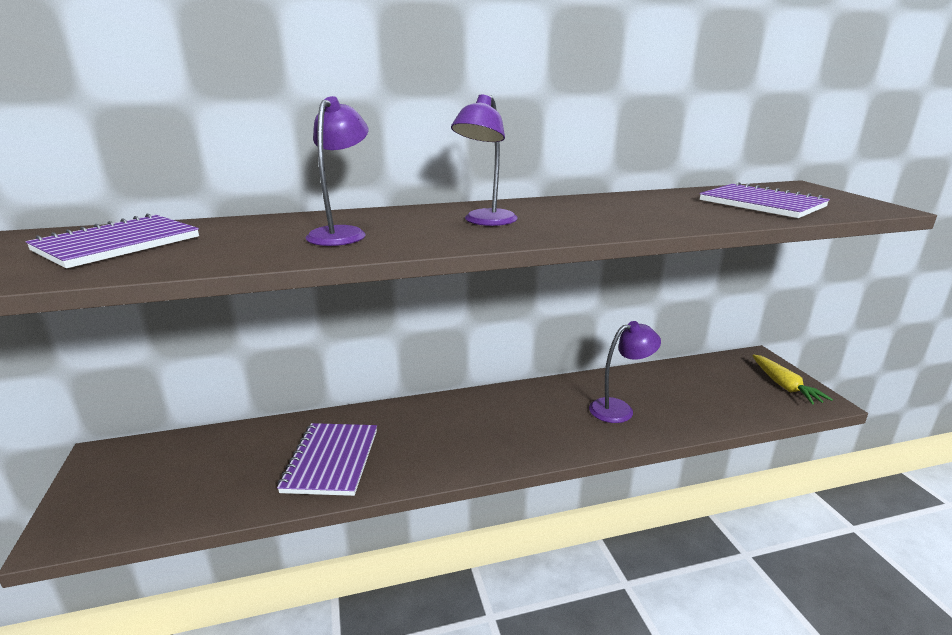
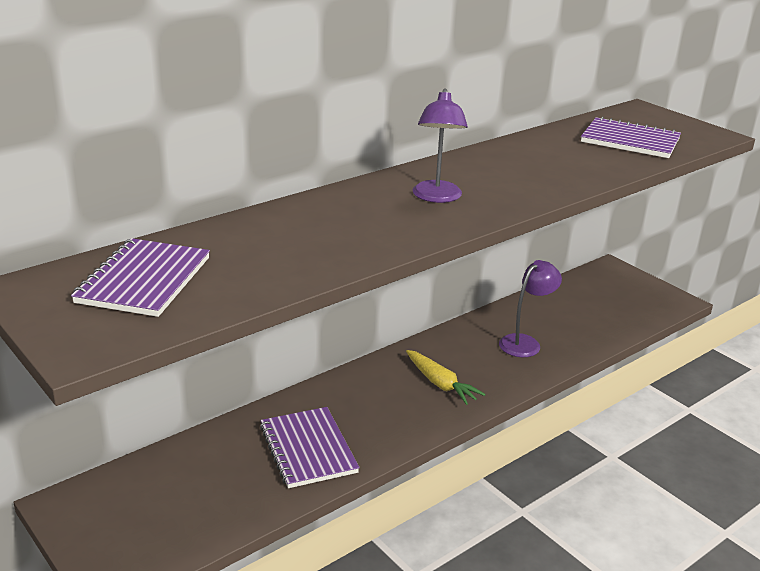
camera: 25 degrees left, 5 degrees up
purple lamp [306,96,368,246] -> none
yellow carrot [752,354,833,405] -> yellow carrot moved to [406,350,485,405]

